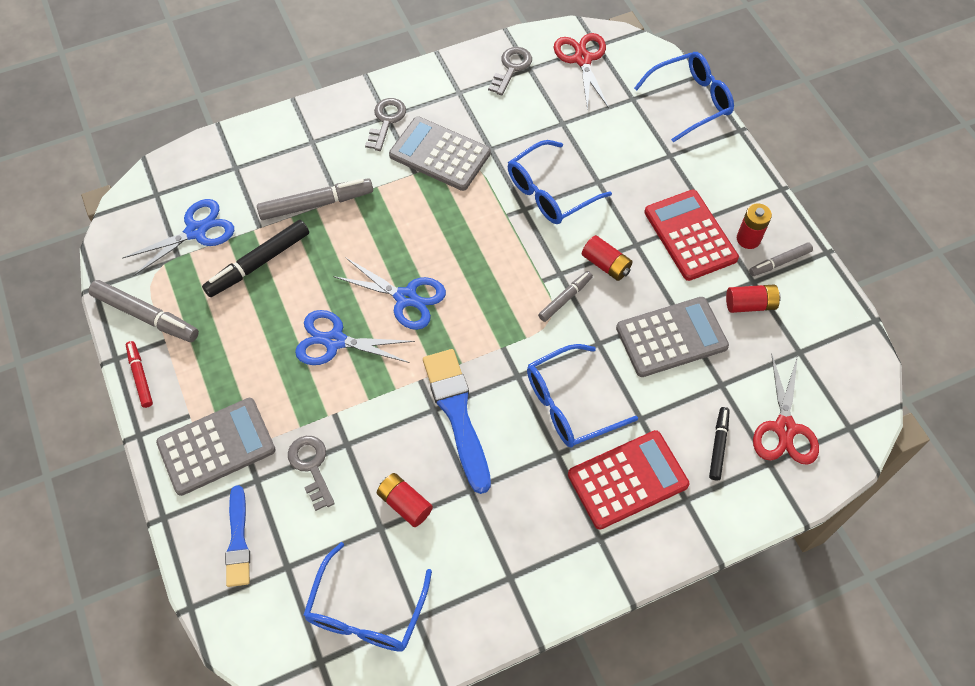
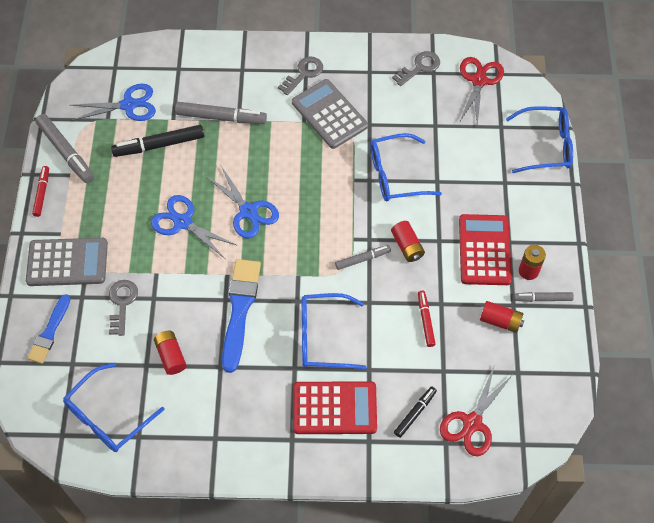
camera: 25 degrees right, 0 degrees up
grey calculator [616,297,729,377] -> red marker [418,291,435,347]

